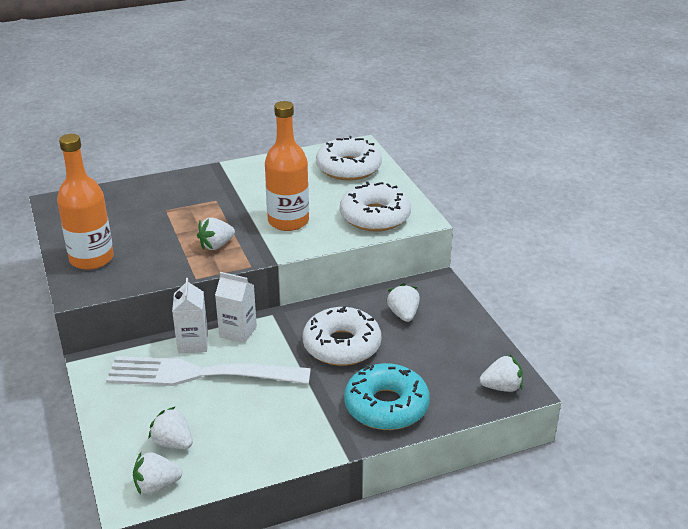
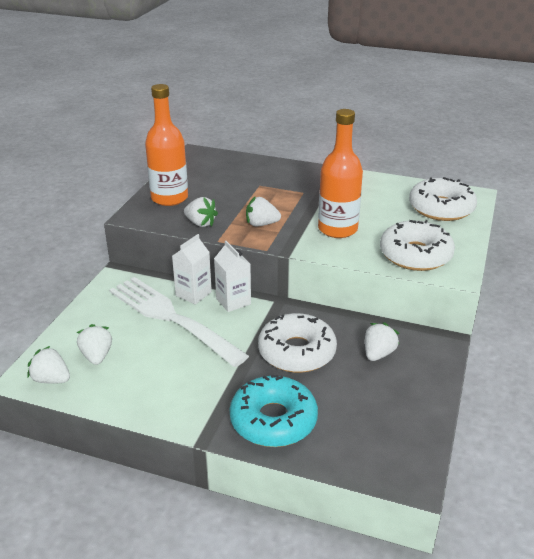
camera: 40 degrees right, 0 degrees up
white strawberry [480,355,523,392] -> white strawberry moved to [184,197,218,227]

